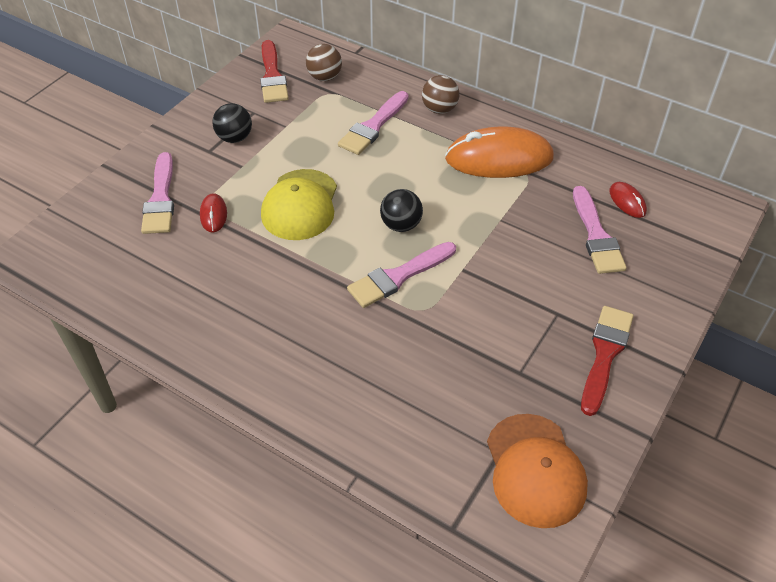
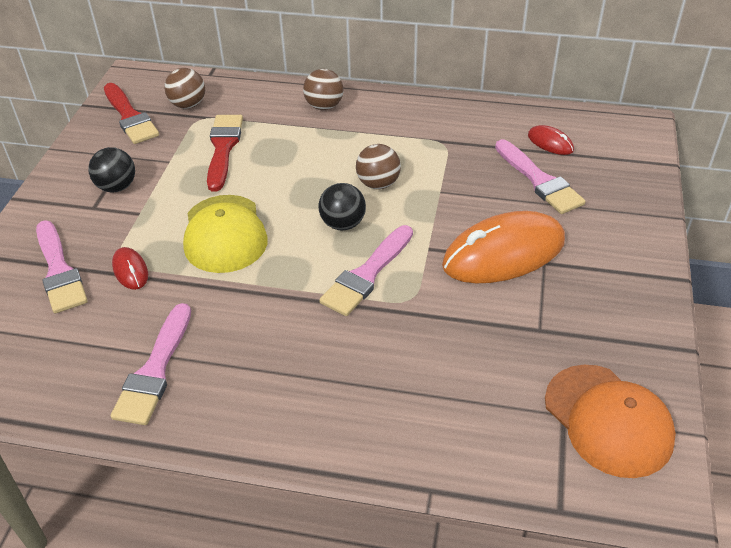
camera: 20 degrees left, 5 degrees down
pink brush [338,91,409,155] -> pink brush moved to [111,303,191,425]
orange mouse [445,126,554,178] -> orange mouse moved to [442,211,565,283]
red brush [581,306,634,416] -> red brush moved to [207,115,243,191]
none -> brown ball [356,144,401,189]

